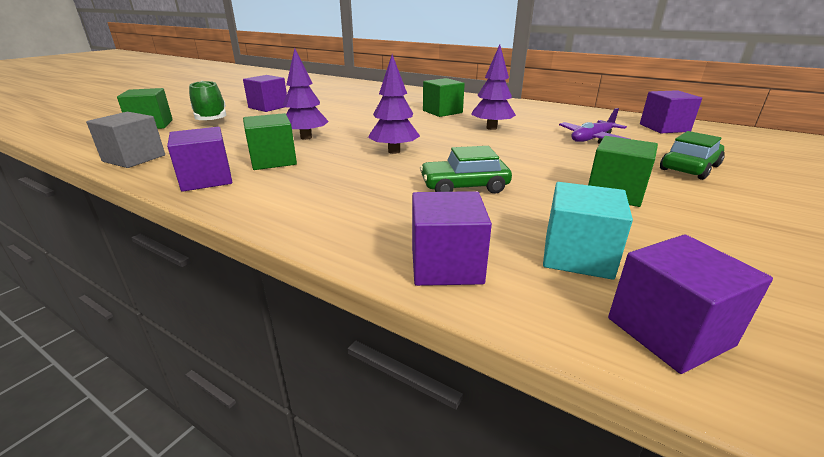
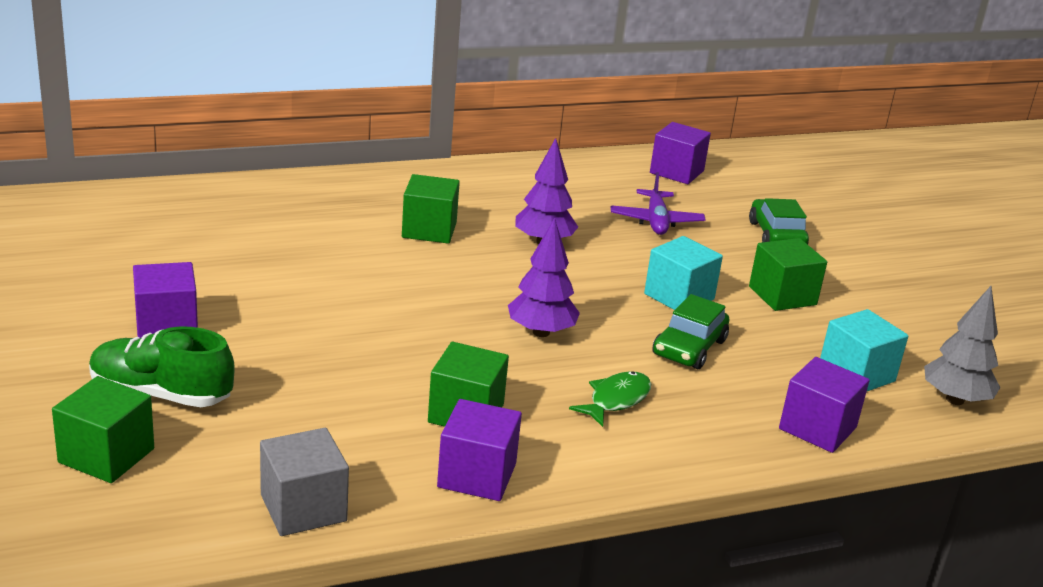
camera: 55 degrees left, 0 degrees up
purple tree [283,48,329,140] -> none
purple cube [608,234,773,374] -> grey tree [924,286,1000,405]
none -> green fish [569,371,651,427]
none -> turquoise cube [644,236,723,310]

